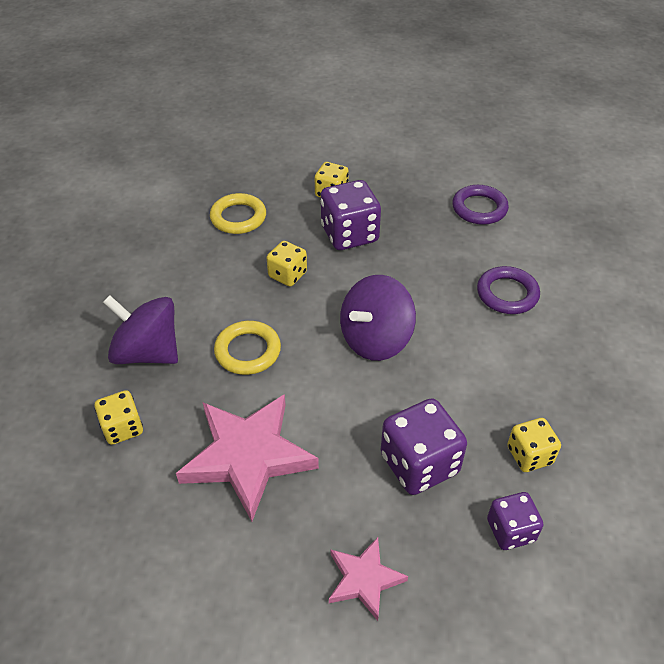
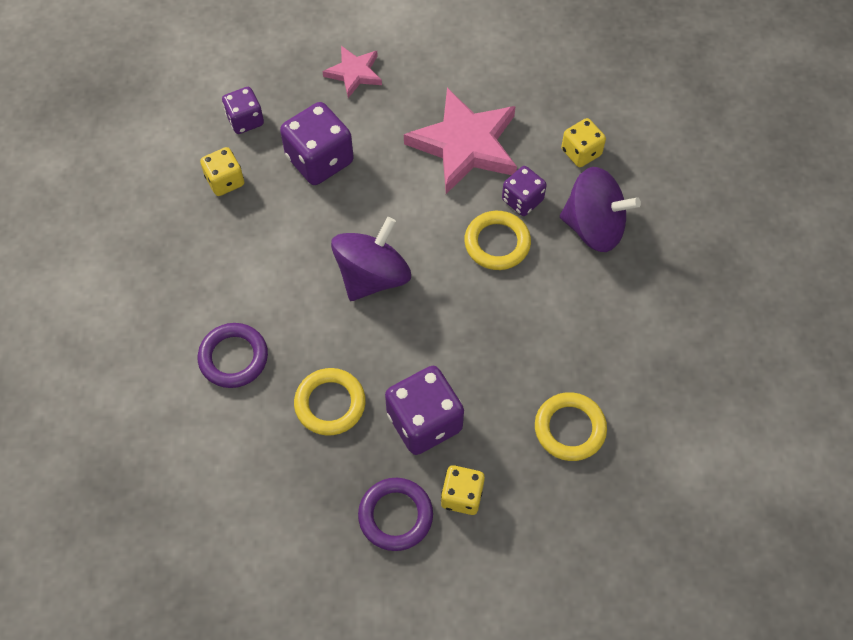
camera: 170 degrees right, 15 degrees up
yellow dice [267,241,307,286] -> none
purple ring [452,185,509,225] -> purple ring moved to [358,478,433,551]
none -> yellow ring [294,368,366,436]
none -> purple dice [502,166,547,216]

